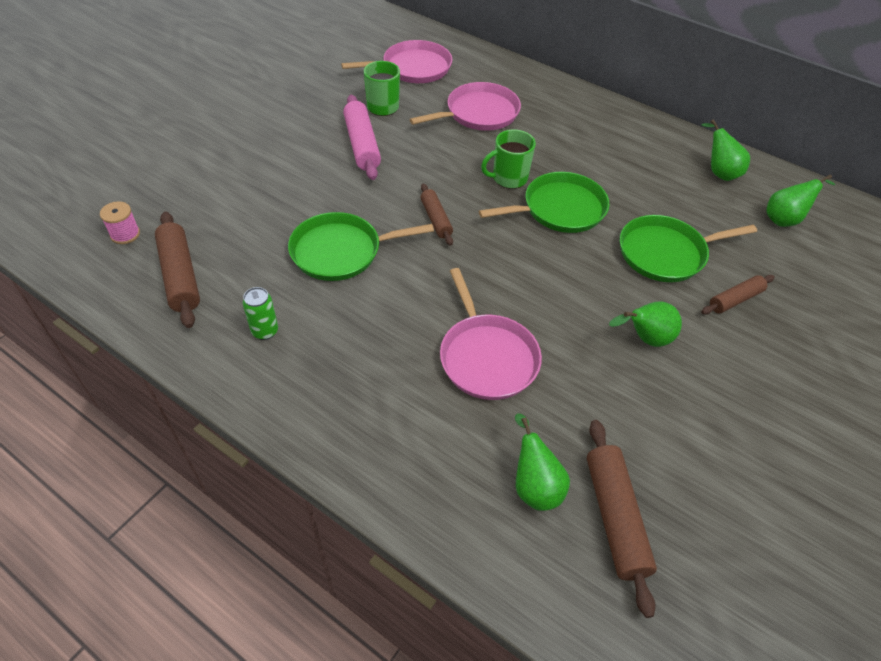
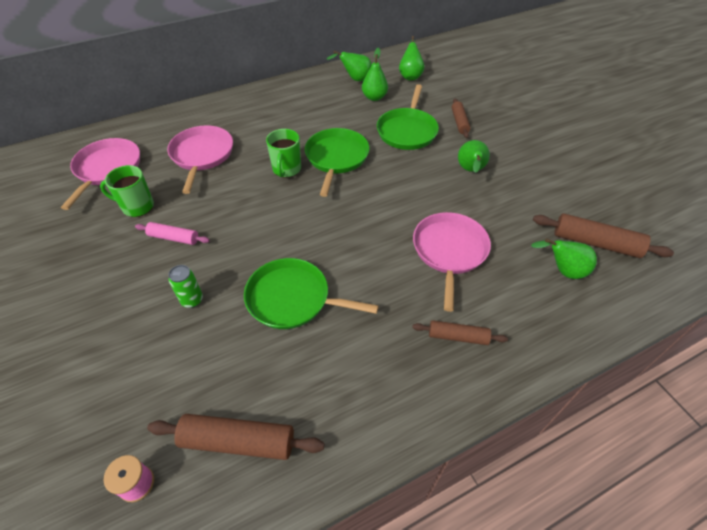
camera: 60 degrees left, 0 degrees up
green can [243,287,278,340] -> green can moved to [168,265,203,308]
green pan [288,212,434,281] -> green pan turned 90 degrees clockwise [244,258,379,329]
pink rolling pin [343,95,381,180] -> pink rolling pin [135,222,210,245], size x0.61
brown rolling pin [421,183,453,246] -> brown rolling pin moved to [412,320,508,345]
pink pan [440,268,542,400] -> pink pan turned 90 degrees counterclockwise [413,212,491,312]
none -> green pear [362,48,388,101]

